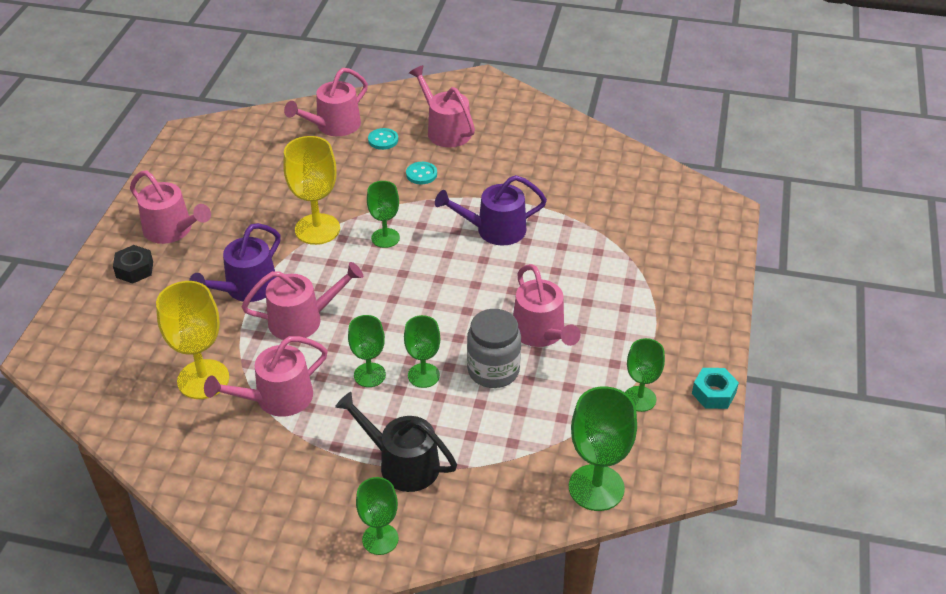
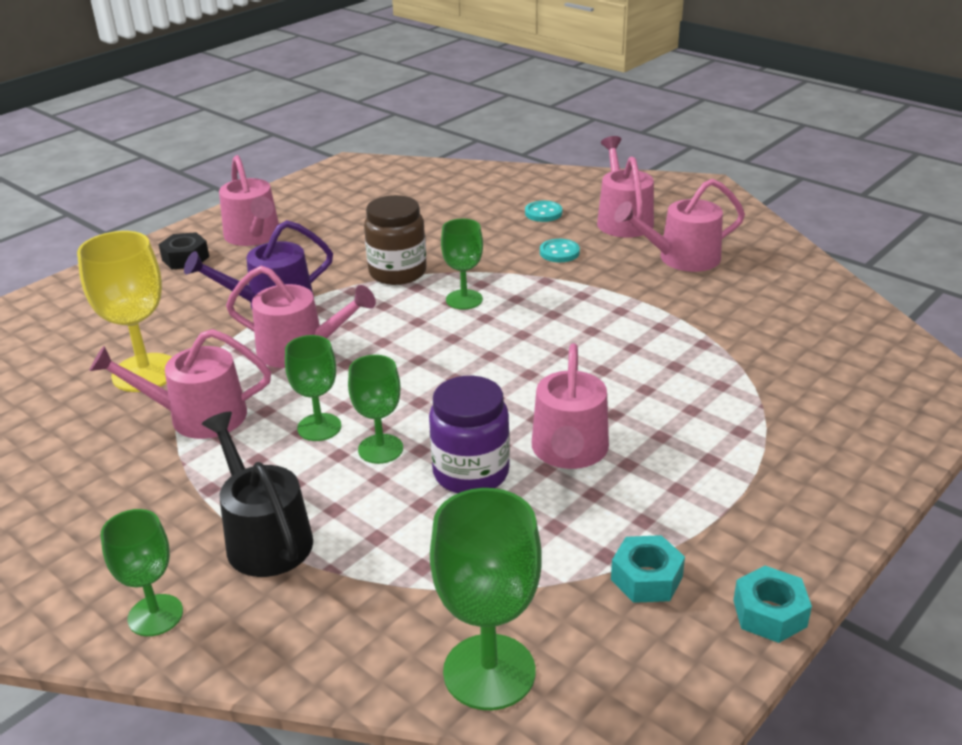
camera: 30 degrees right, 10 degrees down
yellow goblet [283,136,340,245] -> brown jar [364,195,427,285]
pink watering can [284,68,368,136] -> pink watering can moved to [614,179,745,272]
purple watering can [435,175,547,246] -> none
grey jar [467,309,521,388] -> purple jar [429,376,510,493]
green goblet [625,338,665,412] -> turquoise nut [611,535,685,603]

